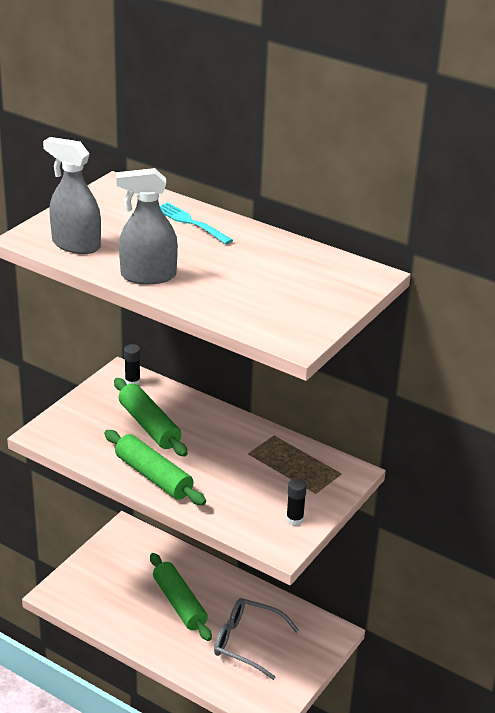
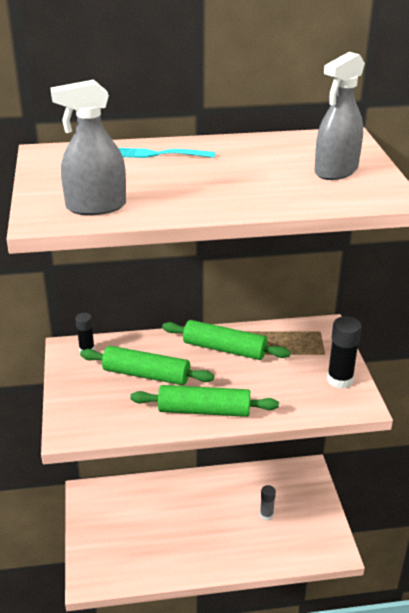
camera: 40 degrees left, 0 degrees up
grey spray bottle [116,168,178,284] -> grey spray bottle moved to [314,52,365,180]
green rolling pin [150,553,212,641] -> green rolling pin moved to [162,320,291,360]
grey glasses [214,598,299,680] -> grey glue stick [260,485,276,521]
black glue stick [286,478,307,526] -> black glue stick [327,316,362,389], size x1.62

